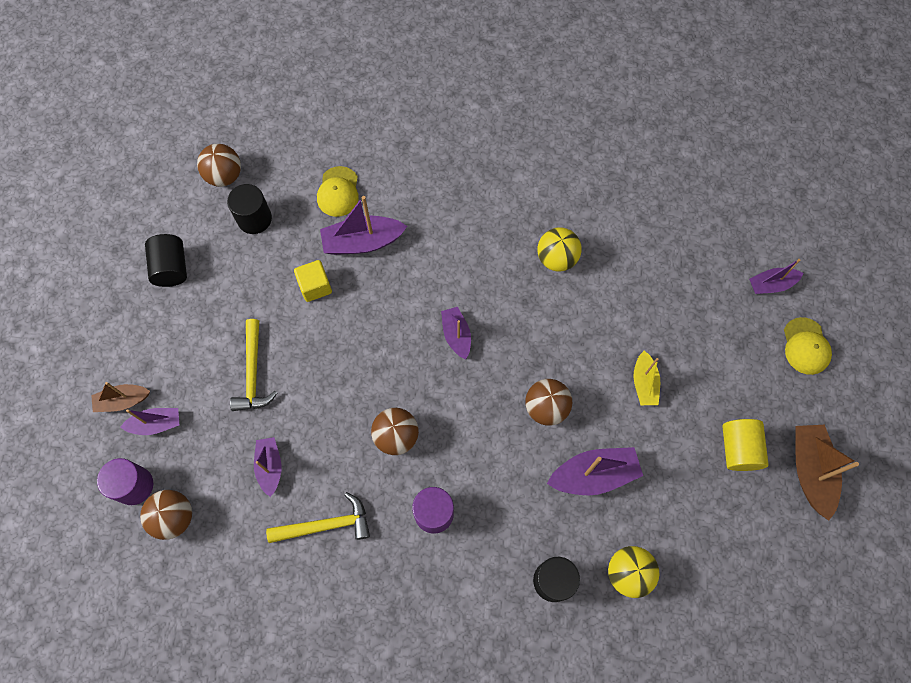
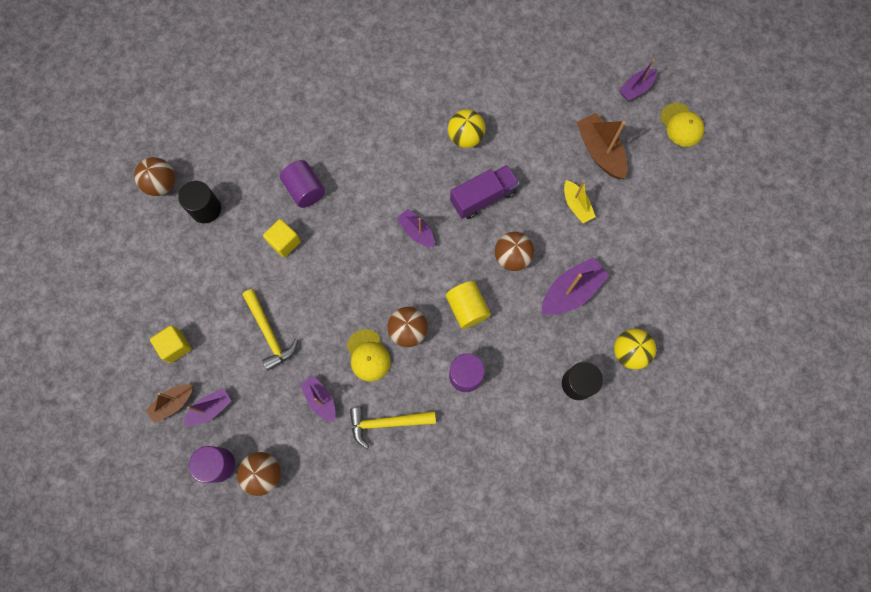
camera: 25 degrees left, 5 degrees up
black cylinder [145,234,187,287] -> none
yellow hammer [266,492,370,543] -> yellow hammer turned 150 degrees counterclockwise [350,407,436,449]
yellow cap [317,166,359,217] -> yellow cap moved to [347,329,391,382]
purple boat [320,196,407,255] -> purple cylinder [280,160,325,208]
yellow cylinder [722,419,769,471] -> yellow cylinder moved to [446,281,491,329]
brown boat [795,425,859,521] -> brown boat moved to [576,113,628,179]
none -> yellow cube [150,325,191,363]
none -> purple truck [450,165,519,219]

